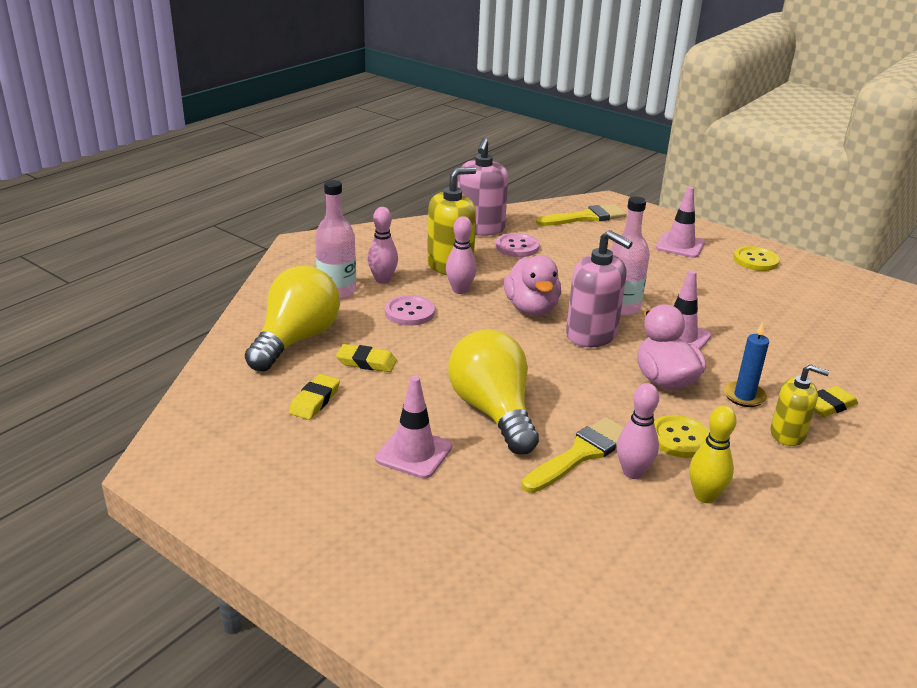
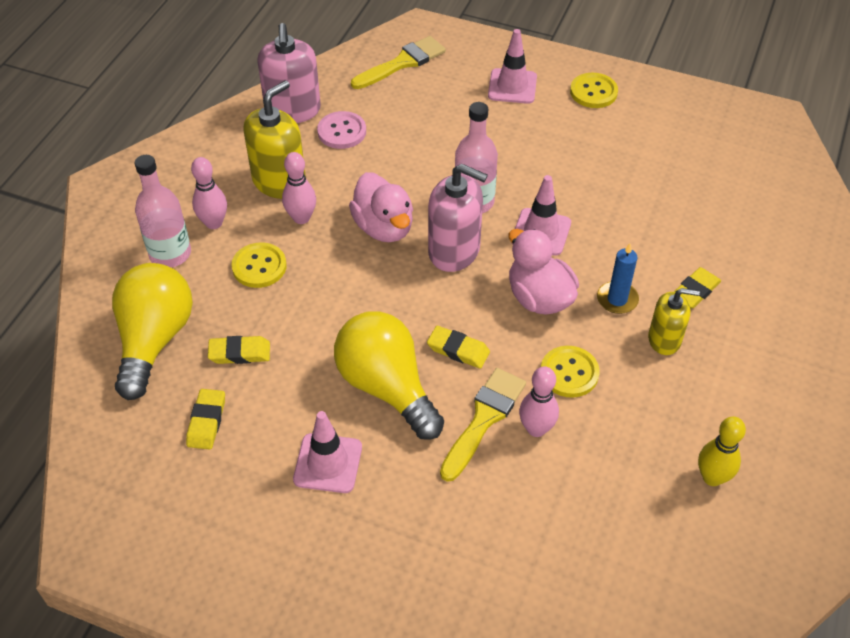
camera: 15 degrees left, 20 degrees up
pink button [385,295,435,326] -> yellow button [232,242,287,288]
yellow bowling pin [689,406,737,503] -> yellow bowling pin moved to [698,416,746,486]
none -> yellow eraser [427,326,490,369]

